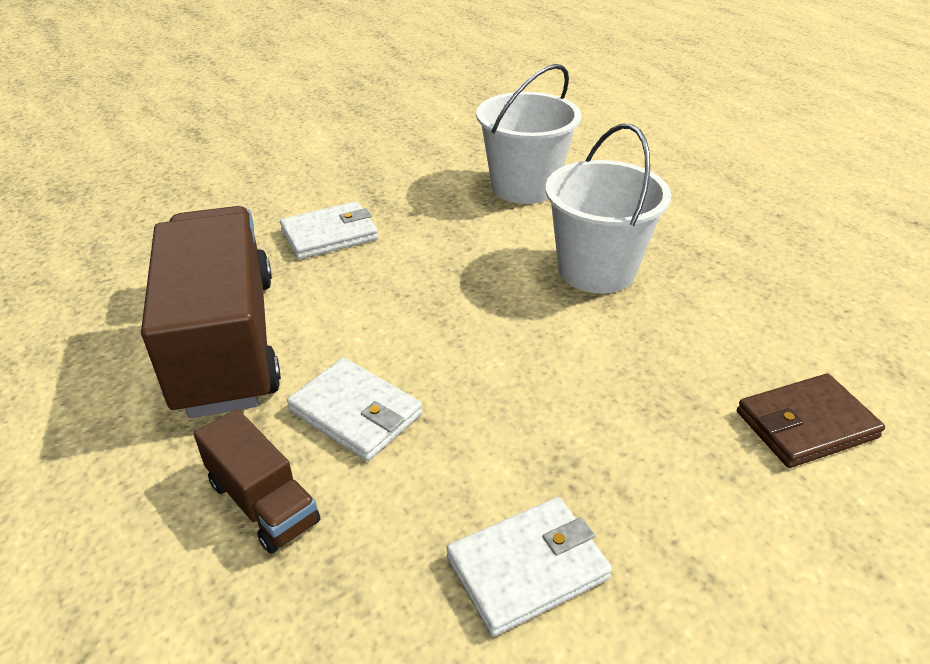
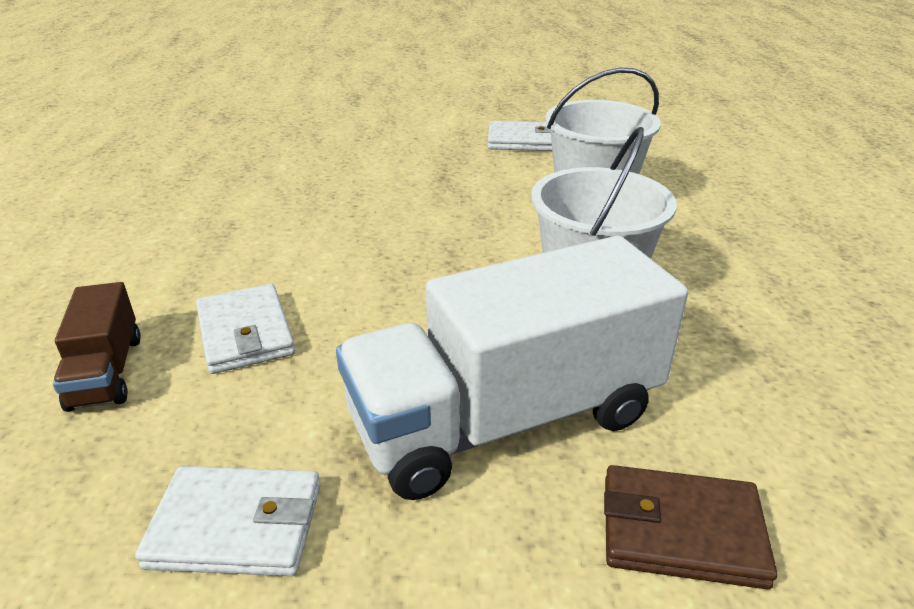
camera: 30 degrees right, 5 degrees down
brown truck [141,206,281,418] -> none
white wallet [280,201,378,259] -> white wallet moved to [488,121,552,151]
none -> white truck [336,236,688,500]

